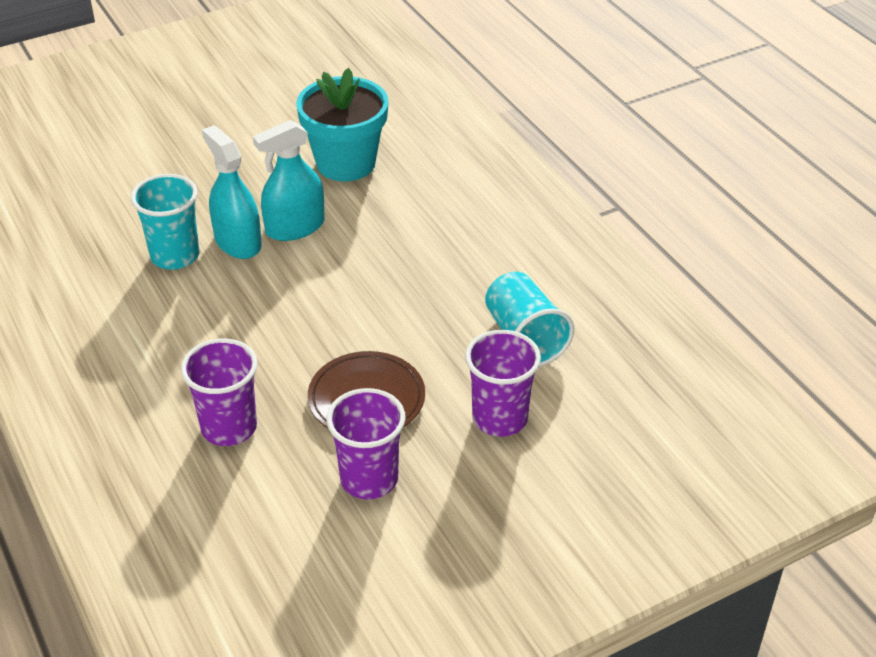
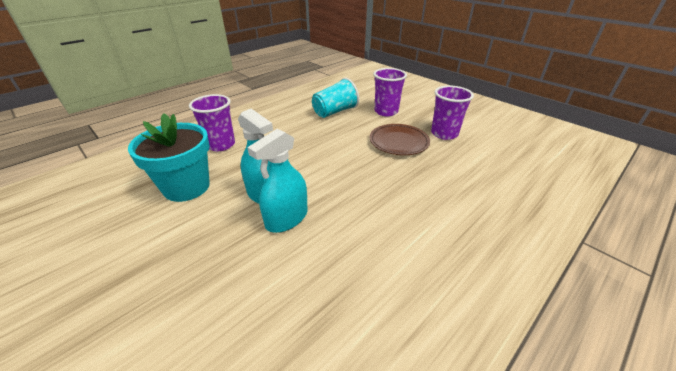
camera: 105 degrees left, 5 degrees down
turquoise cup [131,174,199,270] -> none
purple cup [181,339,258,446] -> purple cup moved to [189,94,235,151]

